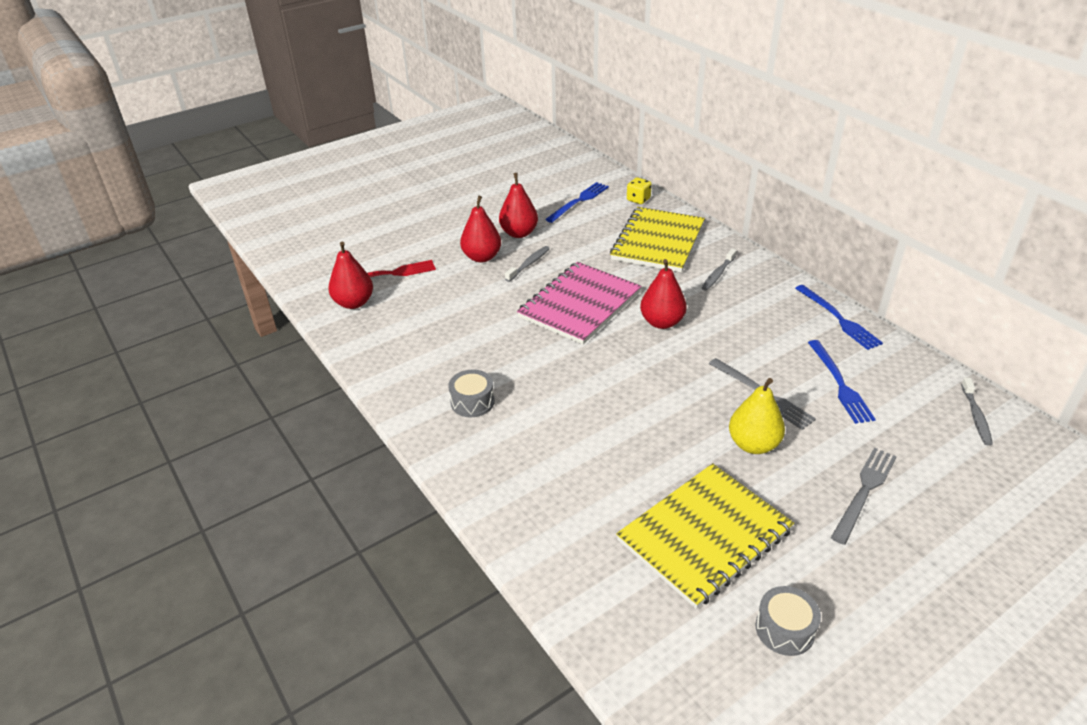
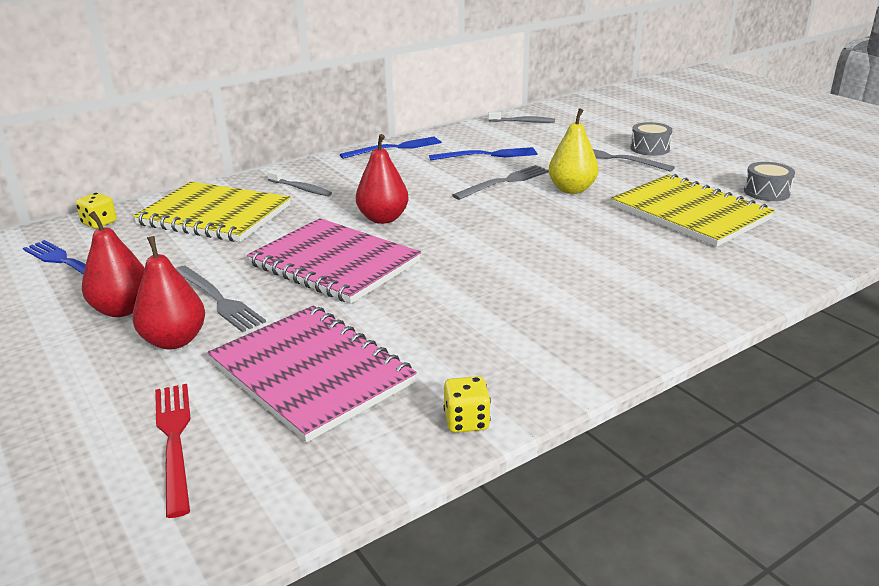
camera: 90 degrees left, 10 degrees down
red pear [328,242,373,309] -> none
grey drum [448,369,495,417] -> grey drum moved to [630,122,672,156]
grey toothbrush [505,246,550,282] -> grey fork [175,266,266,332]
none -> pink notebook [207,306,417,442]
none -> yellow dice [444,376,491,433]

